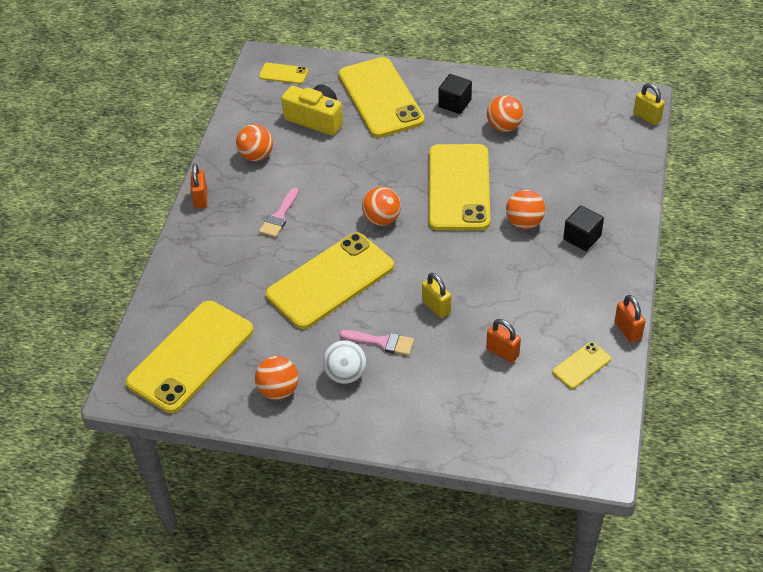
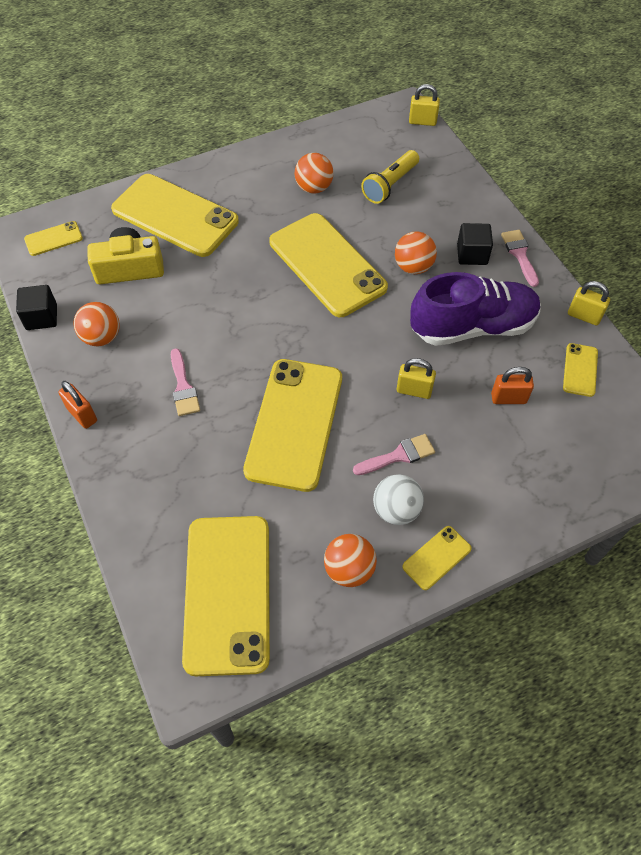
camera: 40 degrees left, 10 degrees up
orange ball [362,187,401,226] -> none
black cube [438,74,472,114] -> black cube moved to [16,285,57,330]
orange padlock [615,295,646,343] -> yellow padlock [568,281,610,326]
none -> yellow flashlight [361,150,419,204]
none -> yellow phone [402,526,472,590]
none -> purple shoe [410,272,541,346]
none -> pink brush [501,230,539,287]

